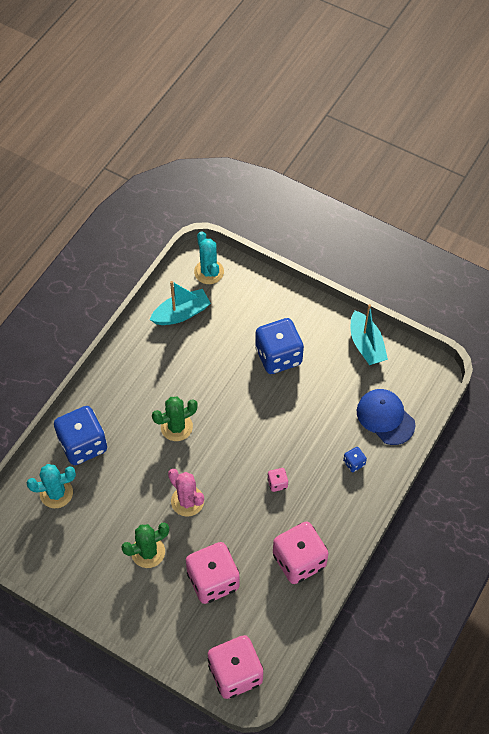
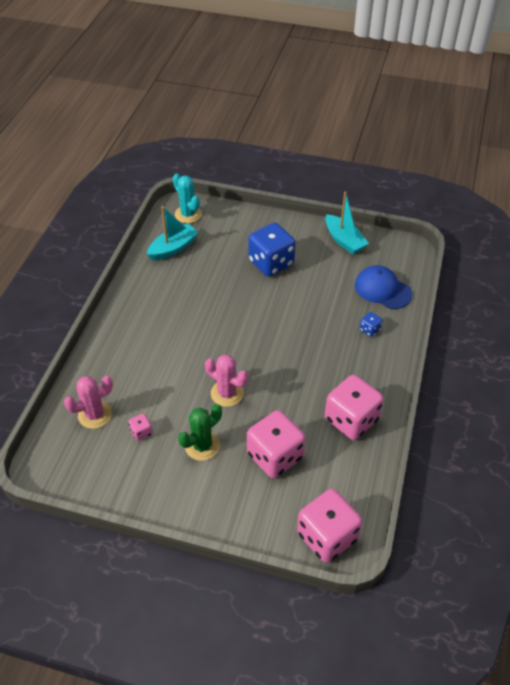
camera: 15 degrees left, 10 degrees down
turquoise cactus [26,464,76,508] -> pink cactus [64,376,113,429]
blue dice [54,406,107,465] -> none
green cactus [152,397,198,441] -> none
pink dice [267,468,288,492] -> pink dice moved to [128,413,153,441]

